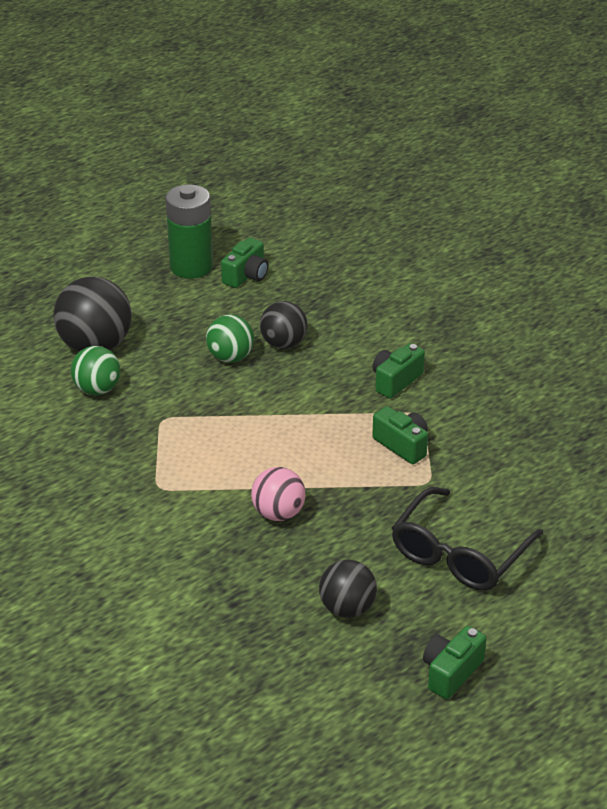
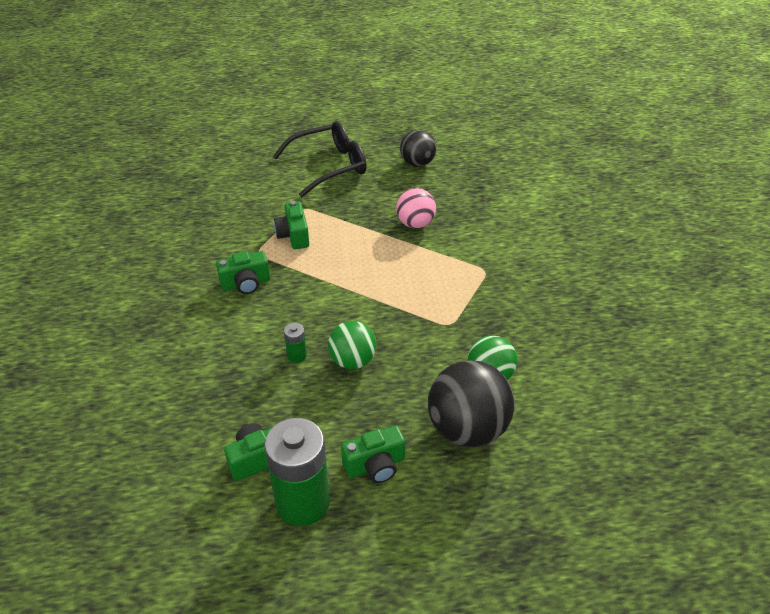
camera: 150 degrees left, 5 degrees up
black ball [260,301,307,349] -> green battery [284,323,307,363]
green camera [423,626,486,699] -> green camera moved to [341,425,405,483]

